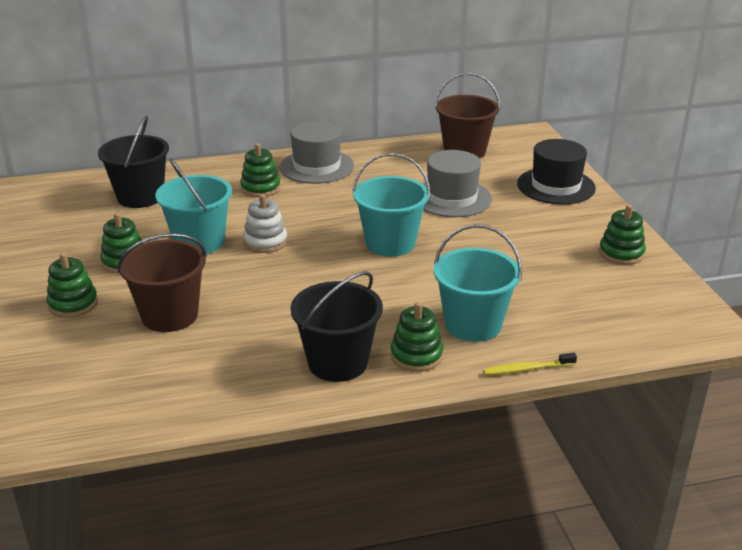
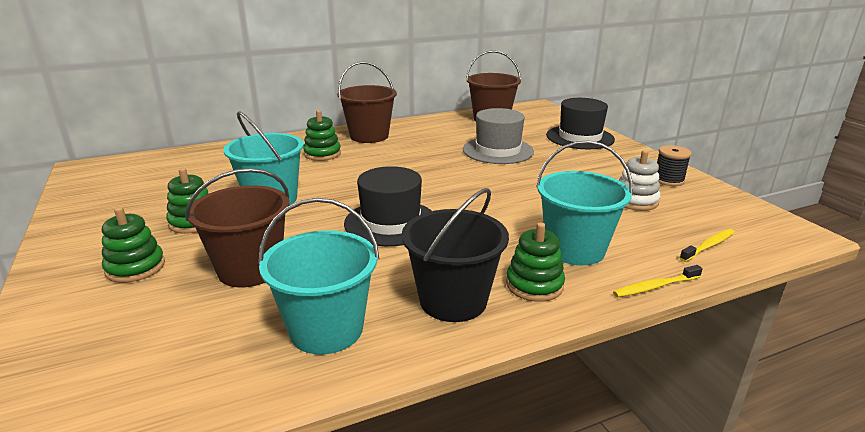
camera: 10 degrees left, 5 degrees down
black bucket [98,115,169,208] -> none
white stacking toy [243,194,288,253] -> white stacking toy moved to [618,150,661,211]
grey hat [280,121,354,184] -> brown bucket [337,62,397,143]
turquoise bucket [352,153,430,257] -> turquoise bucket moved to [258,198,379,355]
green stacking toy [599,205,646,265] -> black spool [657,145,692,186]
none -> black hat [344,166,432,246]
none -> yellow toothbrush [680,229,735,262]

